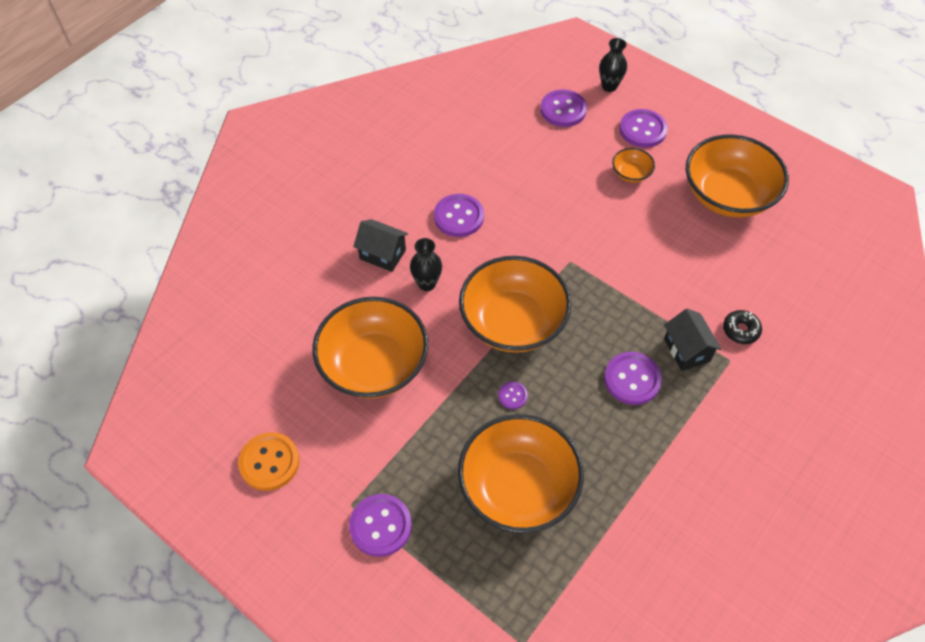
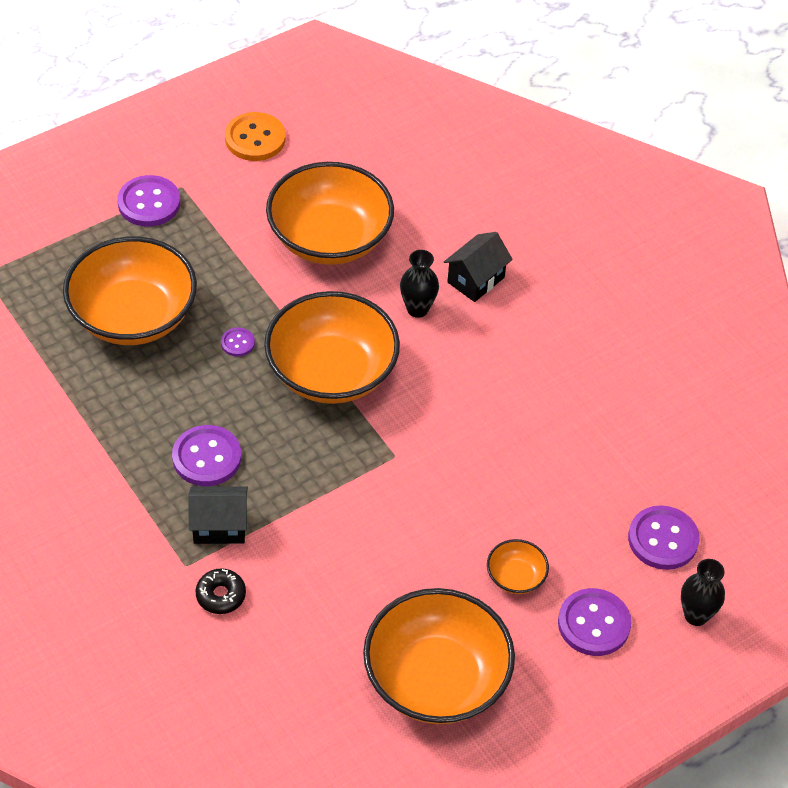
camera: 105 degrees right, 5 degrees down
purple button [434,194,484,237] -> none

